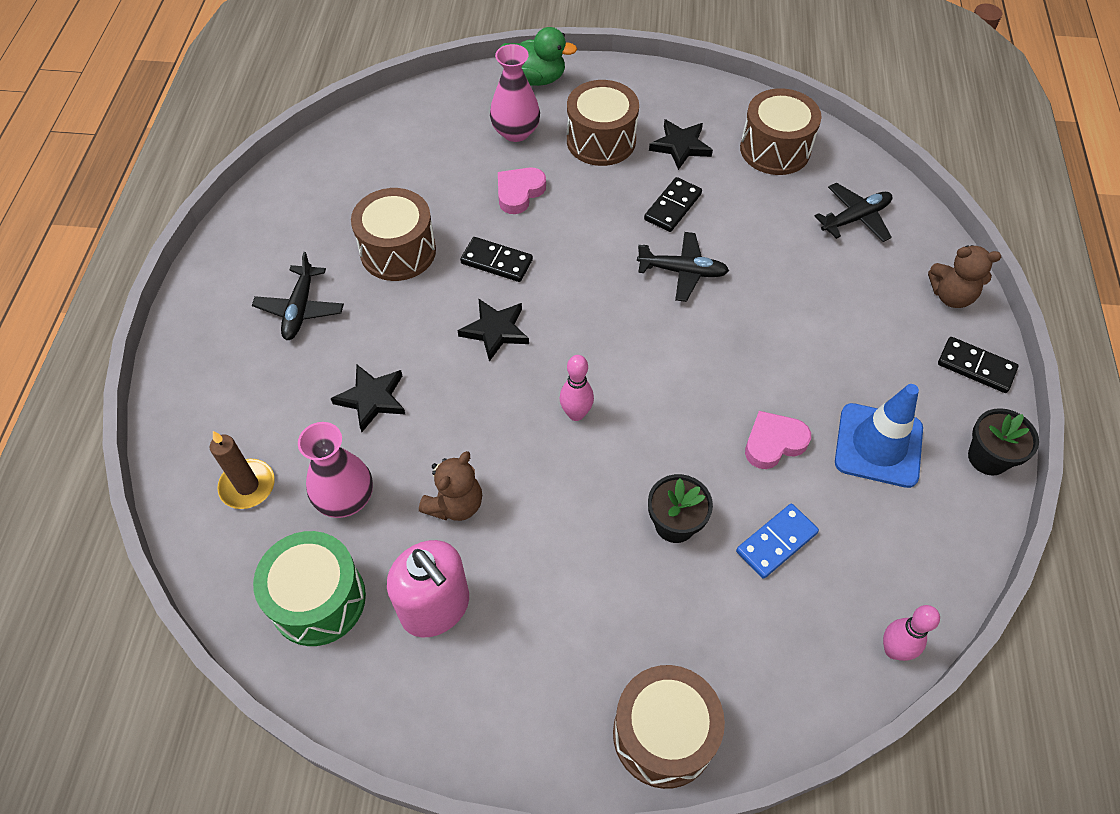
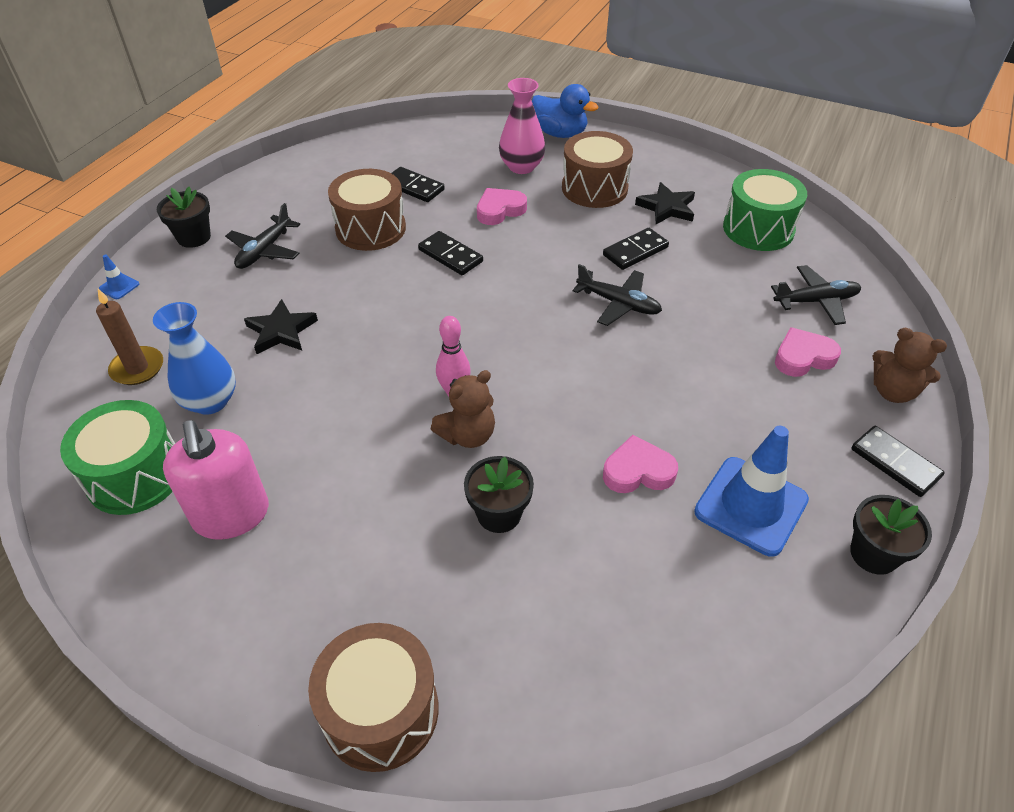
camera: 20 degrees right, 10 degrees down
pink vase [298,422,373,518] -> blue vase [153,302,236,415]
brown teddy bear [419,451,482,521] -> brown teddy bear moved to [431,370,495,448]
black star [457,299,529,362] -> none
green duck [501,27,577,86] -> blue duck [532,84,598,138]
blue domino [736,504,819,579] -> none
brown drum [740,88,822,175] -> green drum [723,169,807,251]
pink bowling pin [883,605,940,661] -> none
none -> blue traffic cone [99,255,139,299]
none -> black flower pot [157,187,211,248]
none -> black domino [391,167,445,202]
none -> pink heart [775,327,841,377]

